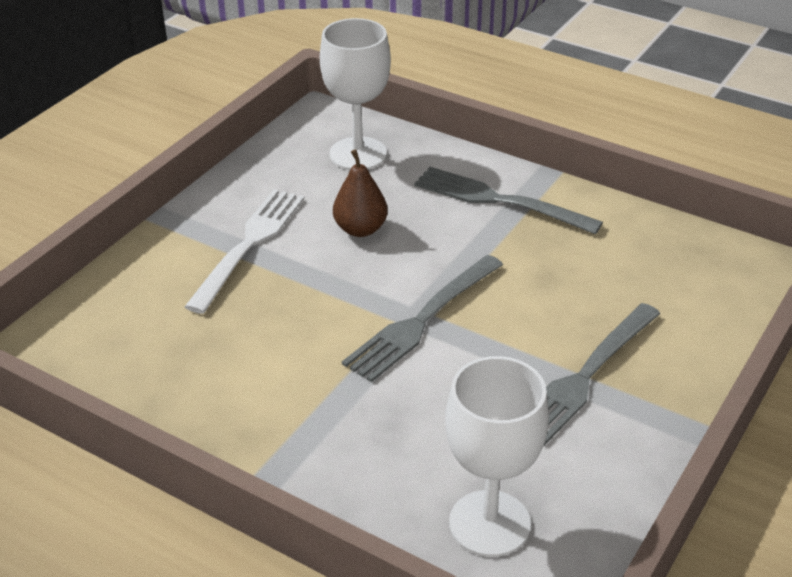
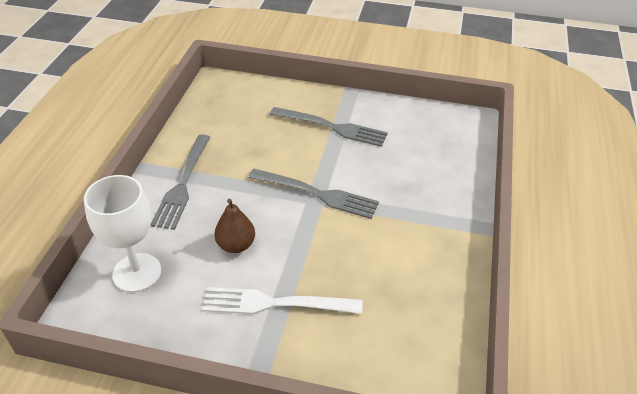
camera: 110 degrees left, 5 degrees up
white goblet [445,356,549,557] -> none

